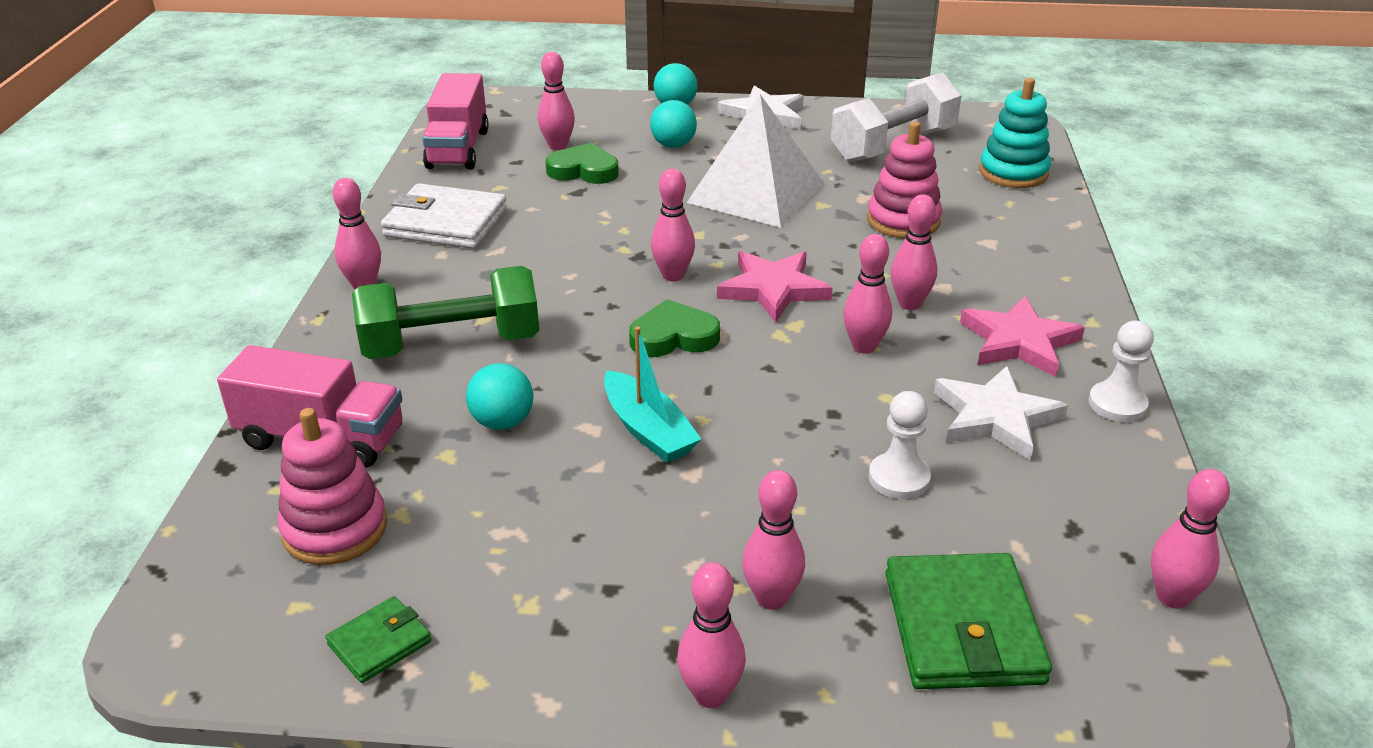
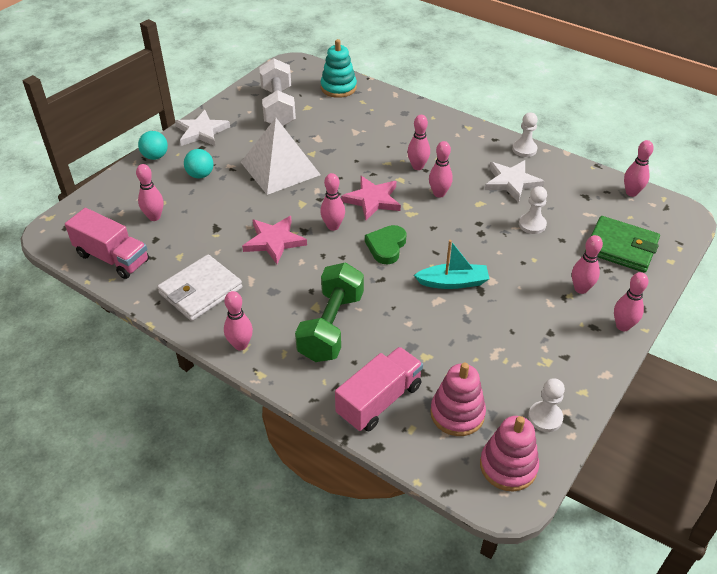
camera: 60 degrees left, 10 degrees up
green wallet [325,596,431,683] -> white pawn [528,378,565,432]
turquoise ball [466,363,533,430] -> none
green heart [545,143,619,184] -> none
pink stacking toy [867,121,942,238] -> pink stacking toy moved to [480,416,539,491]
pink star [960,296,1085,377] -> pink star moved to [242,216,307,264]

